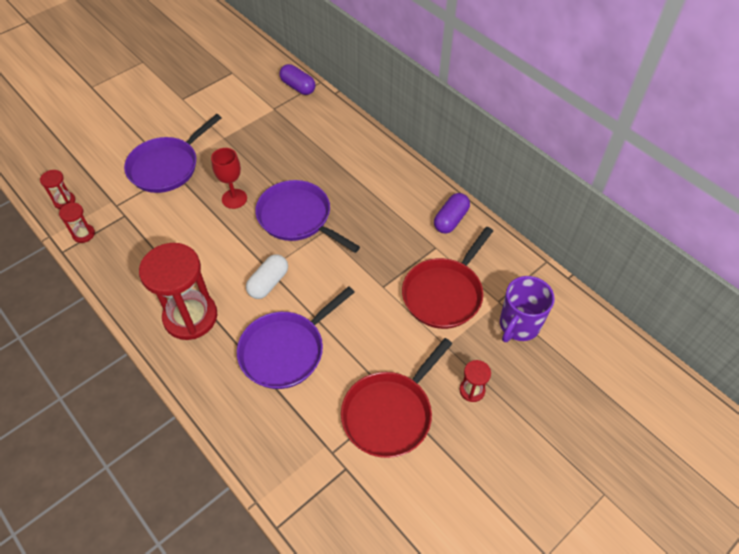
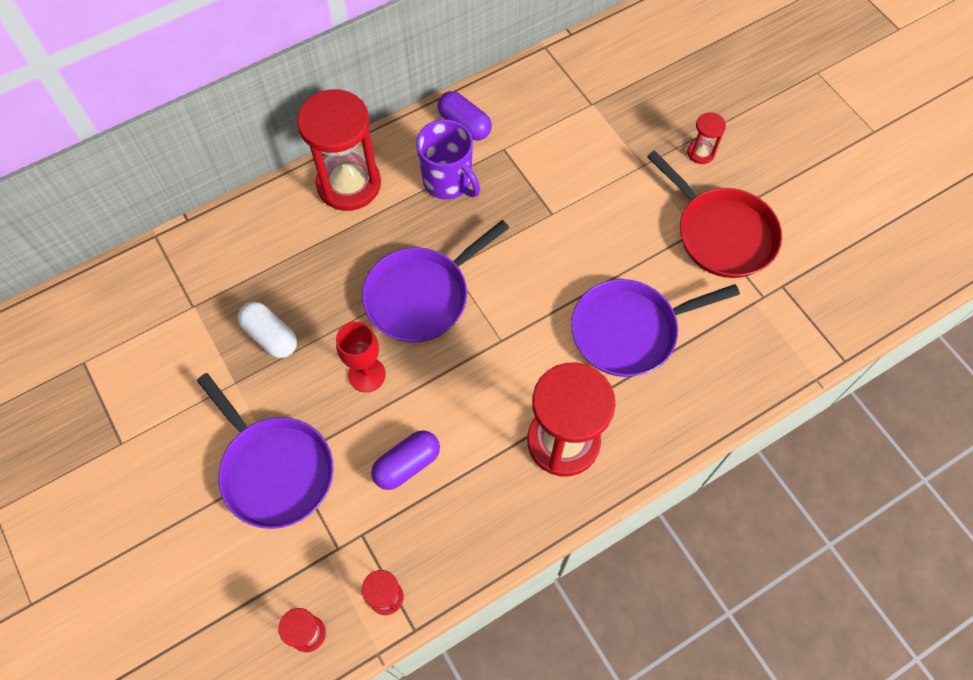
camera: 80 degrees left, 10 degrees up
purple pan [237,286,355,389] -> purple pan turned 105 degrees clockwise [571,279,740,377]
white capsule [246,254,288,299] -> white capsule moved to [238,302,297,358]
purple capsule [280,64,315,95] -> purple capsule moved to [371,430,440,490]
red pan [402,227,493,329] -> none
purple mug [500,276,555,342] -> purple mug moved to [416,119,480,200]
none -> red hourglass [297,89,381,211]

